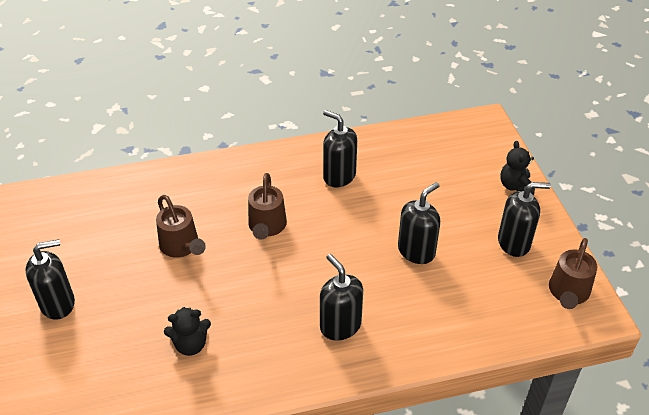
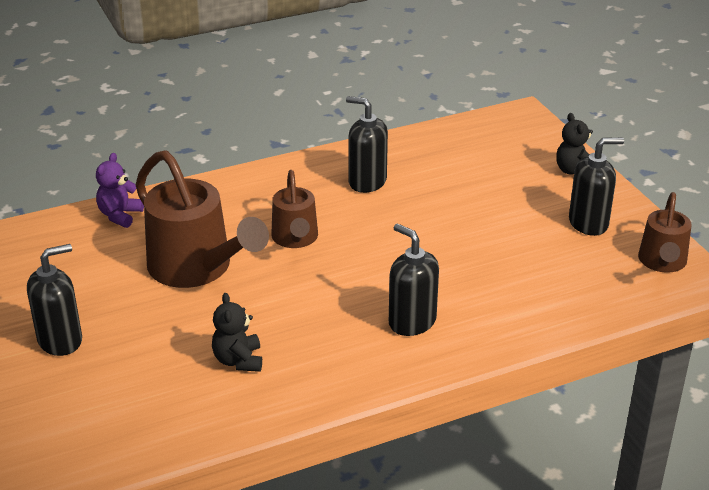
camera: 10 degrees left, 10 degrees down
brown watering can [156,195,206,257] -> brown watering can [135,150,269,288], size x1.71
black teddy bear [164,307,211,356] -> black teddy bear turned 105 degrees clockwise [212,293,262,372]
black soap dispenser [398,182,440,264] -> none
none -> purple teddy bear [96,153,144,228]

